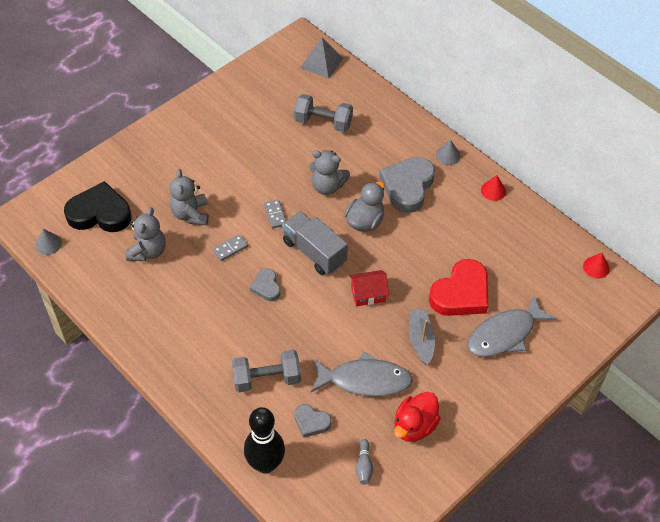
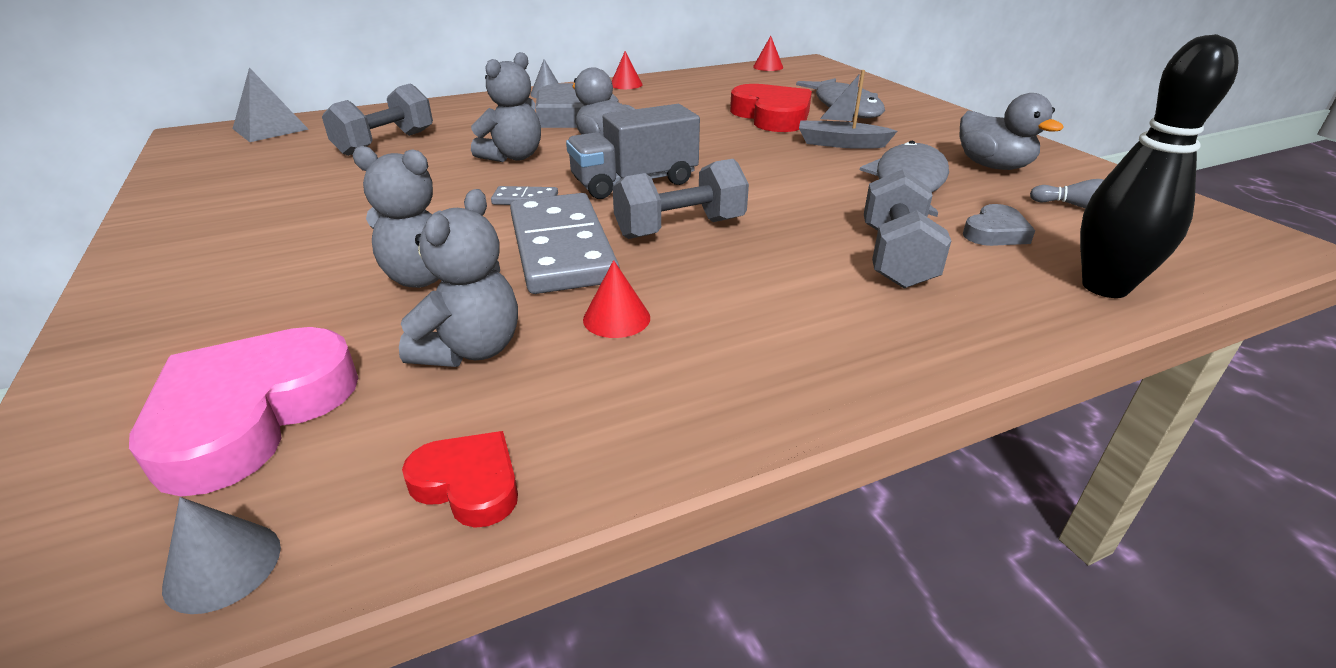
camera: 70 degrees left, 20 degrees down
black heart [64,181,131,232] -> pink heart [129,327,358,497]
grey teddy bear [126,207,166,261] -> grey teddy bear turned 75 degrees clockwise [399,189,518,367]
grey domino [213,234,248,261] -> grey domino [510,193,619,294], size x2.40
grey heart [250,268,281,301] -> grey dumbbell [613,159,749,239]
red house [349,270,389,307] -> none
red duck [394,391,441,442] -> grey duck [960,93,1064,170]
none -> red heart [402,431,518,528]
none -> red cone [583,260,650,338]

